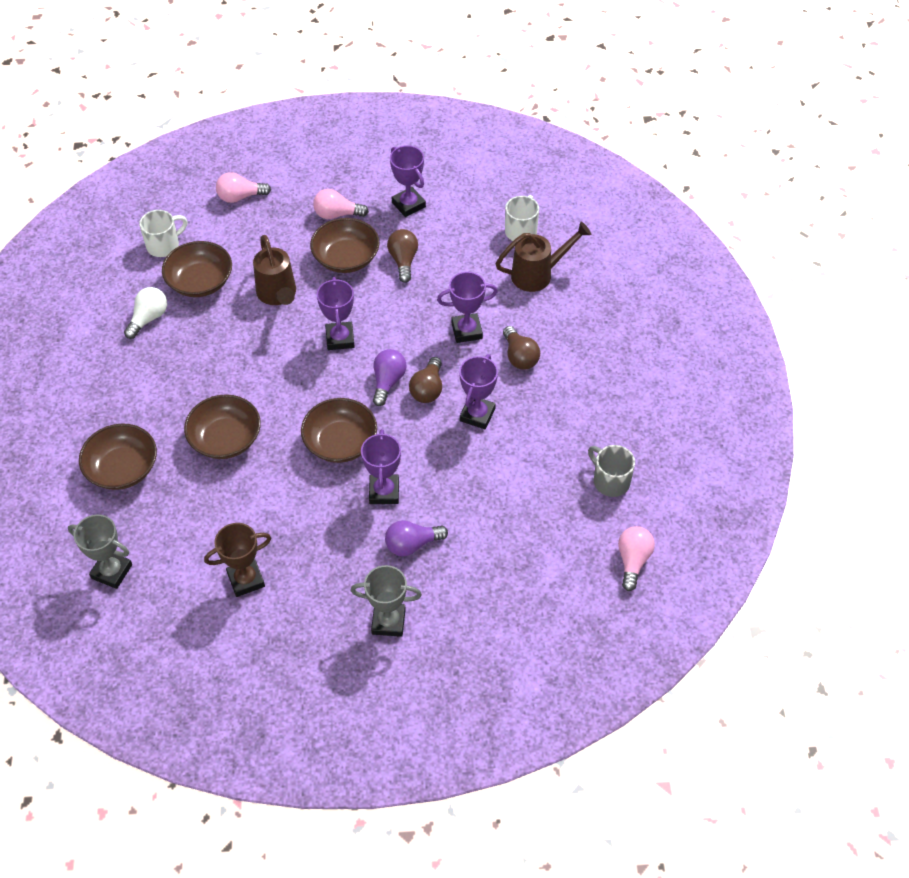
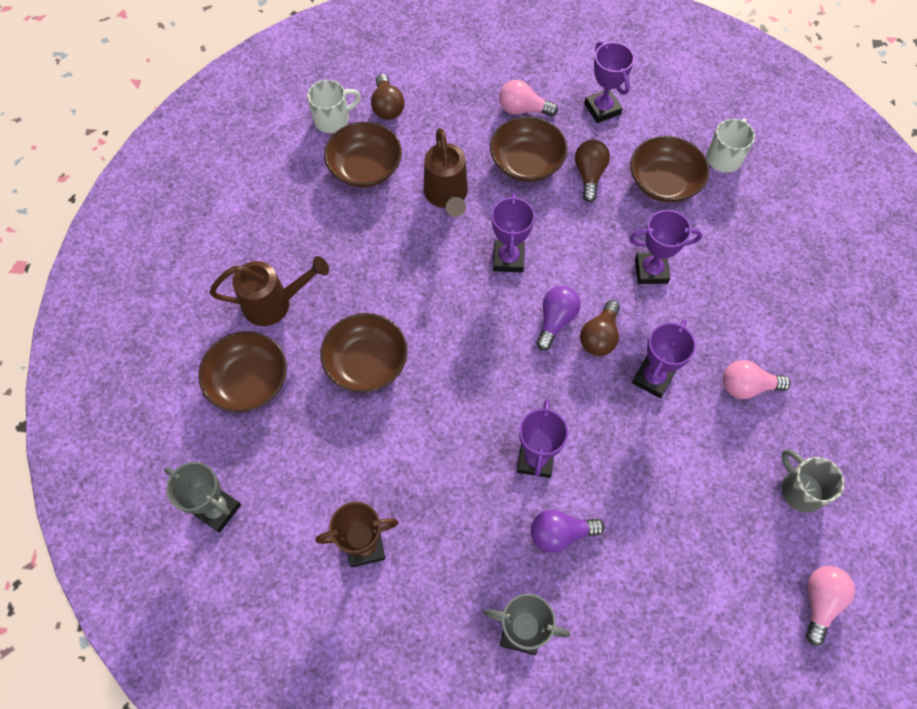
camera: 10 degrees right, 10 degrees up
white light bulb [124,287,167,339] -> none
pink light bulb [216,172,271,203] -> pink light bulb moved to [723,360,791,399]
brown bowl [301,398,377,463] -> brown bowl moved to [630,136,709,203]
brown watering can [496,222,591,292] -> brown watering can moved to [209,256,329,326]
brown light bulb [503,326,540,370] -> brown light bulb moved to [371,74,405,120]

